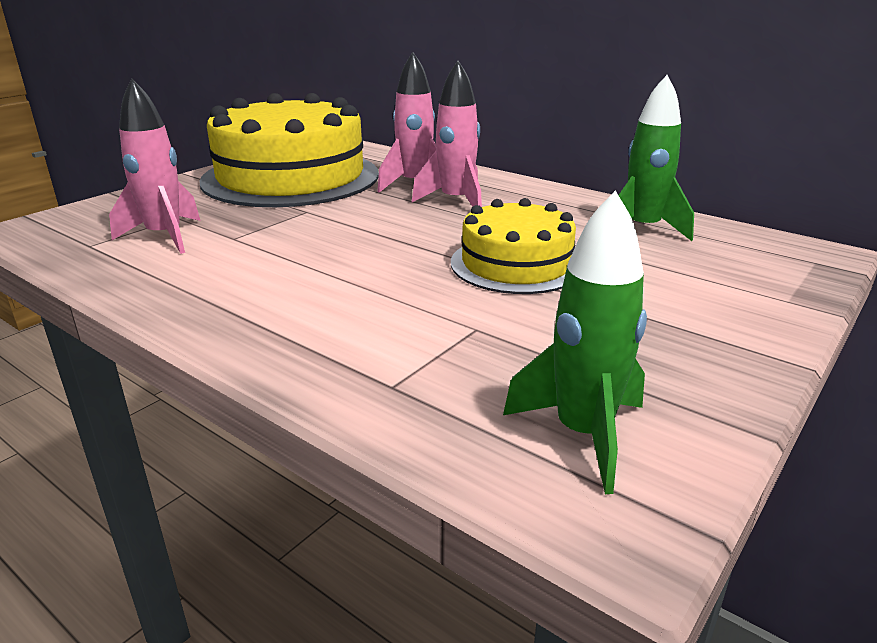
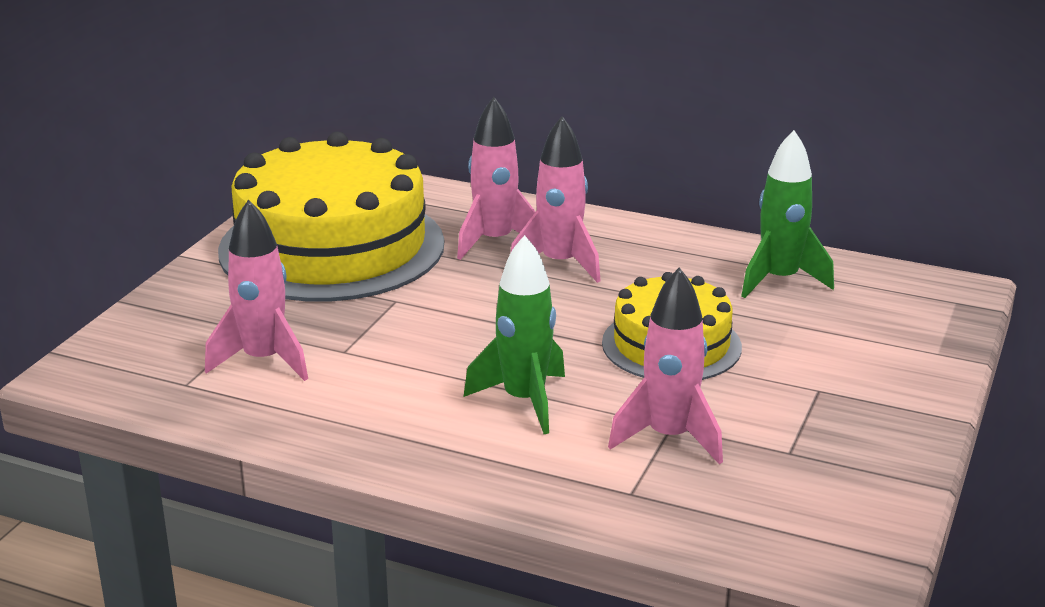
camera: 15 degrees left, 0 degrees up
green rocket [503,191,647,494] -> green rocket moved to [463,235,565,434]
none -> pink rocket [608,267,723,465]

